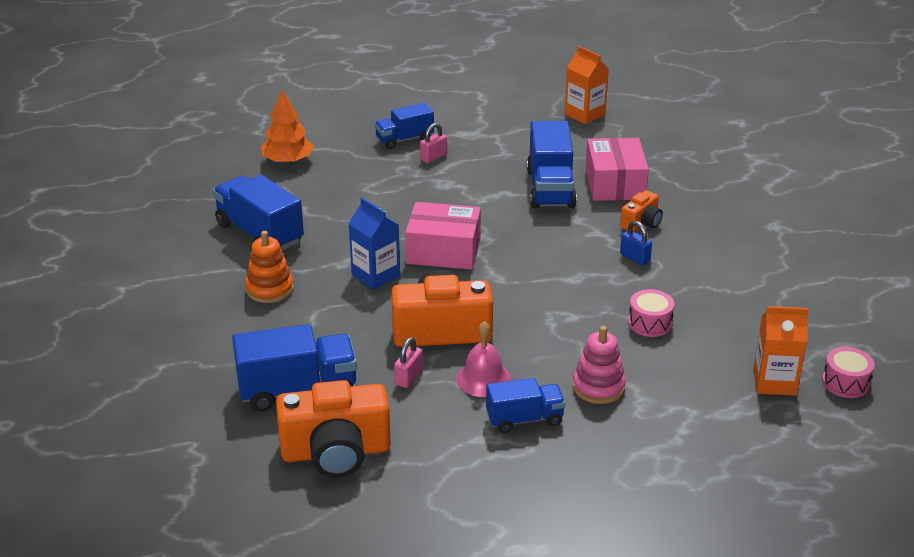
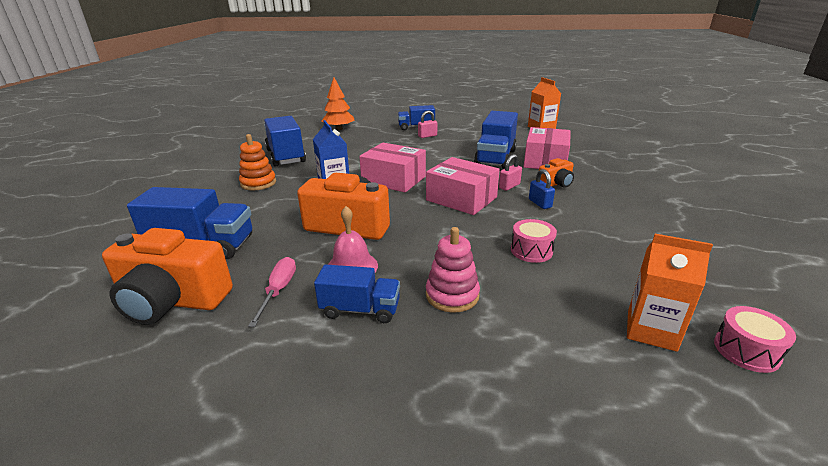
camera: 20 degrees right, 5 degrees down
pink padlock [394,337,423,388] -> pink padlock moved to [499,154,522,191]
none -> pink screwdriver [248,257,296,327]
none -> pink box [426,157,500,215]

